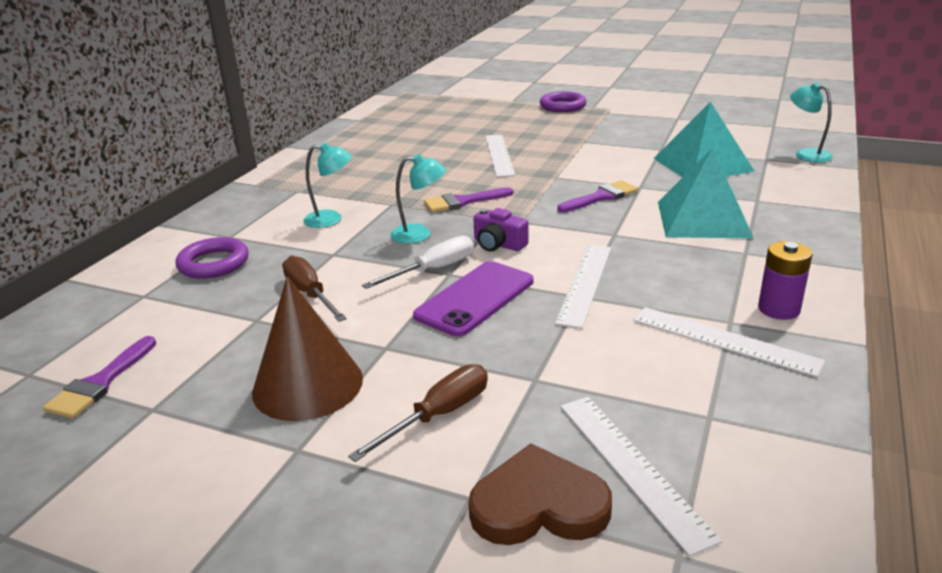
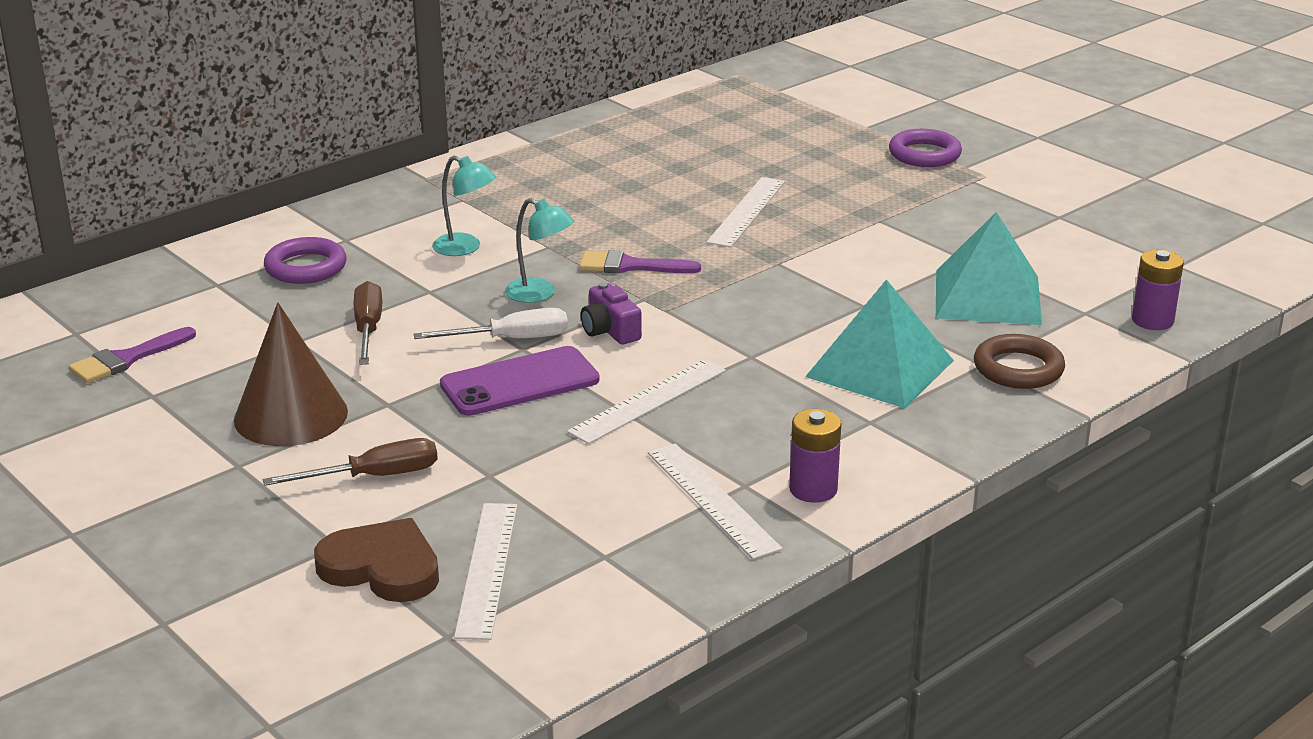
camera: 25 degrees right, 0 degrees up
purple brush [557,180,638,212] -> none
turquoise lamp [790,82,833,162] -> purple battery [1132,250,1184,330]
none -> brown ring [974,334,1065,389]

